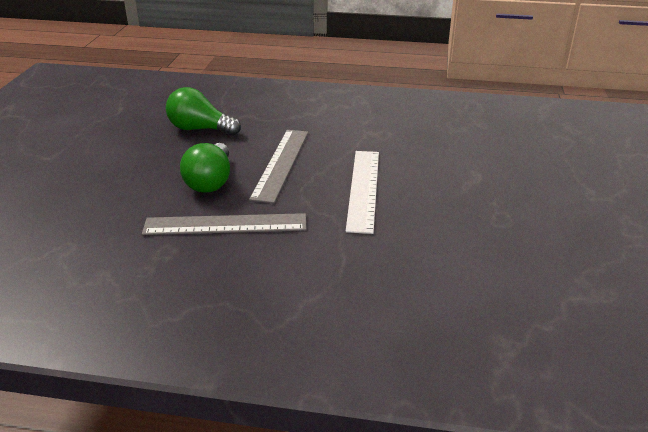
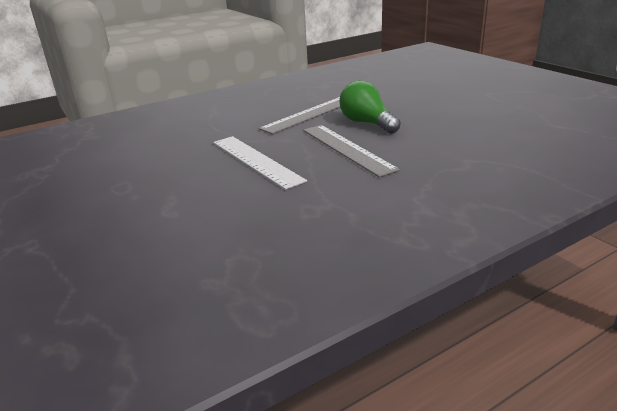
camera: 140 degrees right, 5 degrees down
green light bulb [166,87,241,136] -> none

